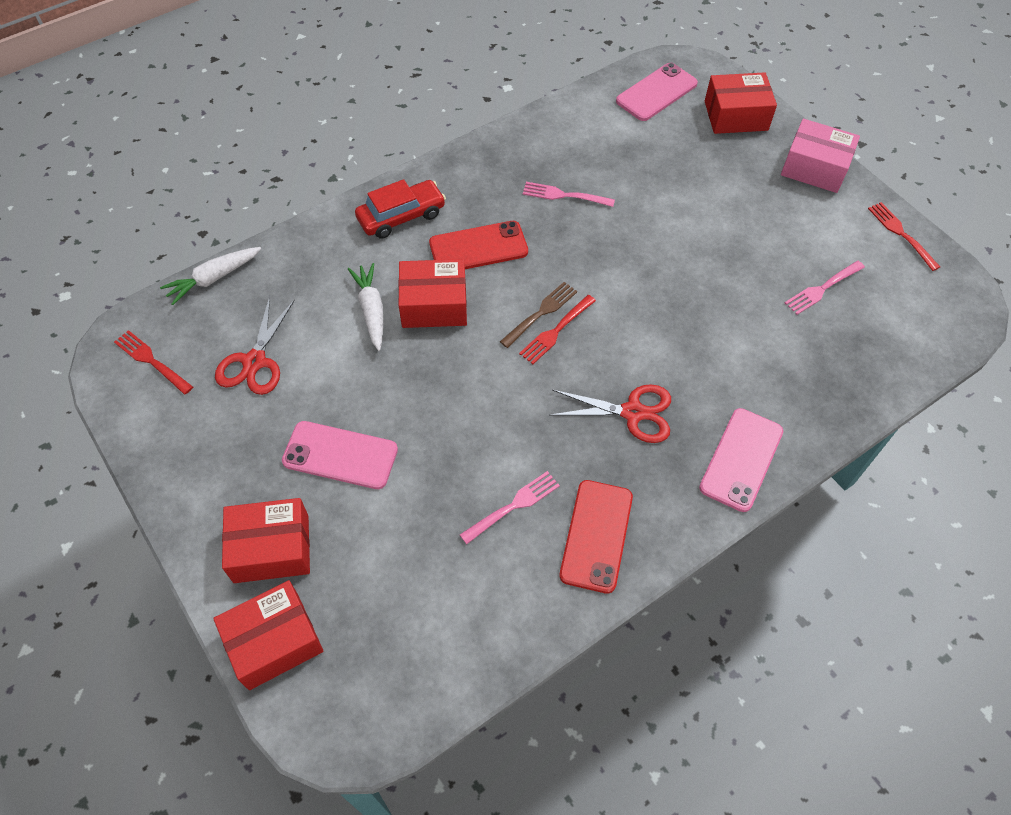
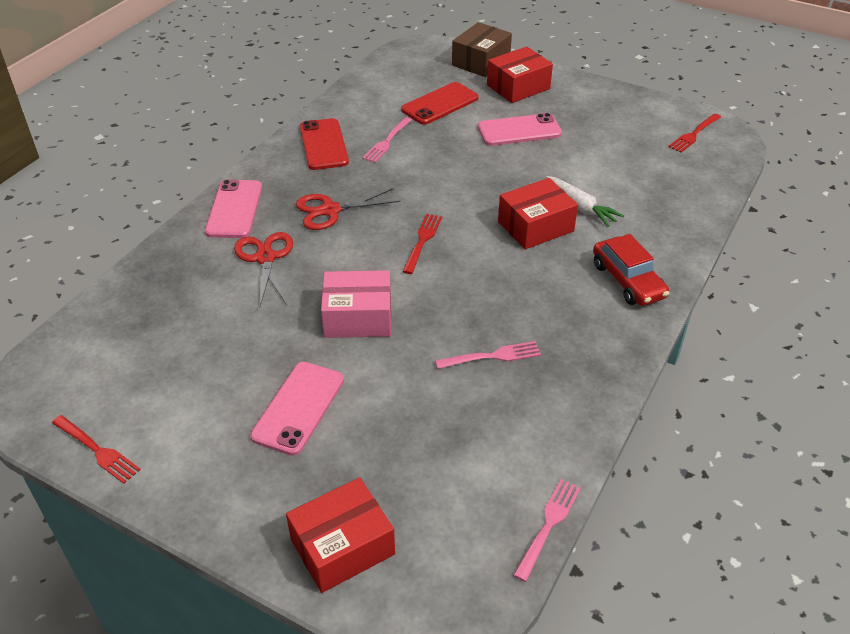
camera: 155 degrees right, 15 degrees down
red fork [114,330,193,395] -> red fork turned 120 degrees clockwise [668,113,721,153]
white carrot [160,247,261,305] -> none
red box [213,580,323,690] -> brown box [452,22,512,77]
red scissors [215,296,295,395] -> red scissors moved to [234,232,293,306]
red car [355,179,446,239] -> red car turned 60 degrees counterclockwise [593,234,670,306]
red phone [429,221,528,269] -> red phone moved to [401,82,479,125]
brown fork [500,282,577,348] -> none
pink phone [616,63,698,121] -> pink phone moved to [250,362,344,456]
pink box [781,119,860,193] -> pink box moved to [321,270,391,338]
pink fork [785,261,865,315] -> pink fork moved to [513,479,581,582]

